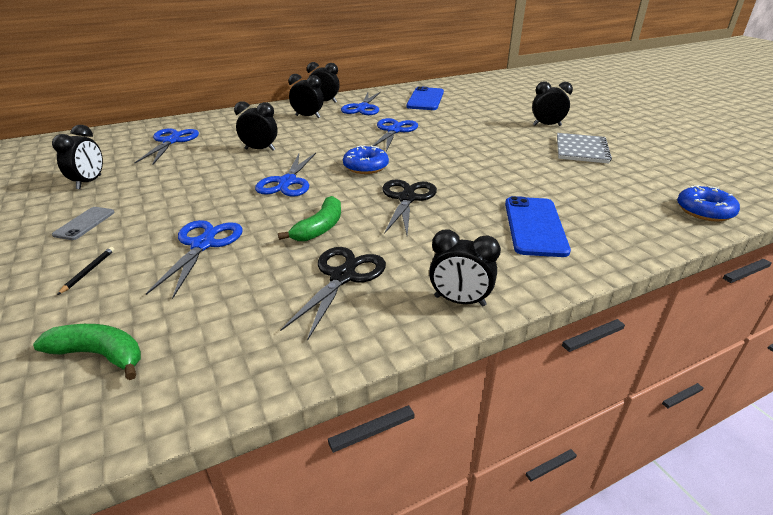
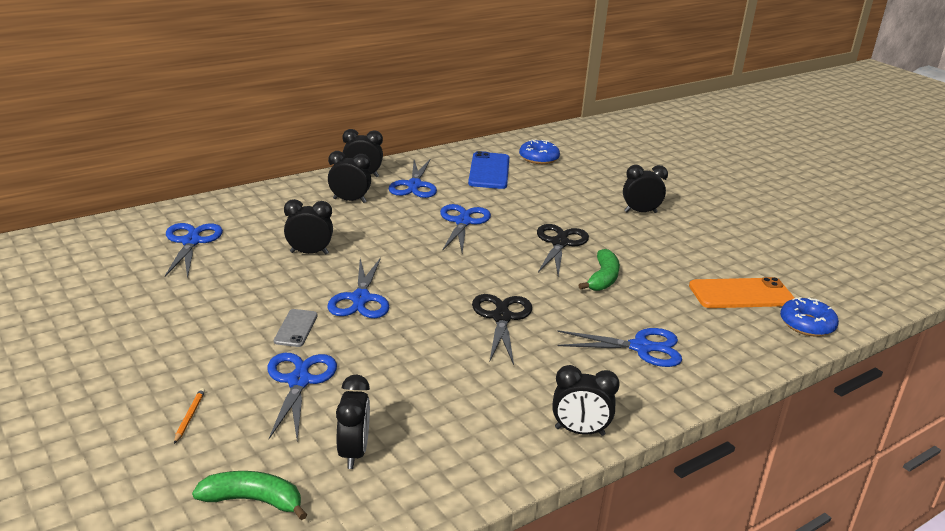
camera: 10 degrees left, 5 degrees down
black clock [52,125,103,189] -> black clock moved to [336,374,370,469]
grey phone [52,207,115,240] -> grey phone moved to [274,309,317,347]
black pencil [57,247,114,295] -> orange pencil [174,388,205,444]
green banana [278,196,341,241] -> green banana moved to [578,249,620,291]
black scissors [280,247,386,341] -> black scissors moved to [537,224,589,276]
blue donut [343,145,389,174] -> blue donut moved to [519,140,560,164]
blue phone [505,196,571,257] -> blue scissors [557,328,682,367]
grey notebook [557,133,612,164] -> none
none -> orange phone [689,277,795,308]

